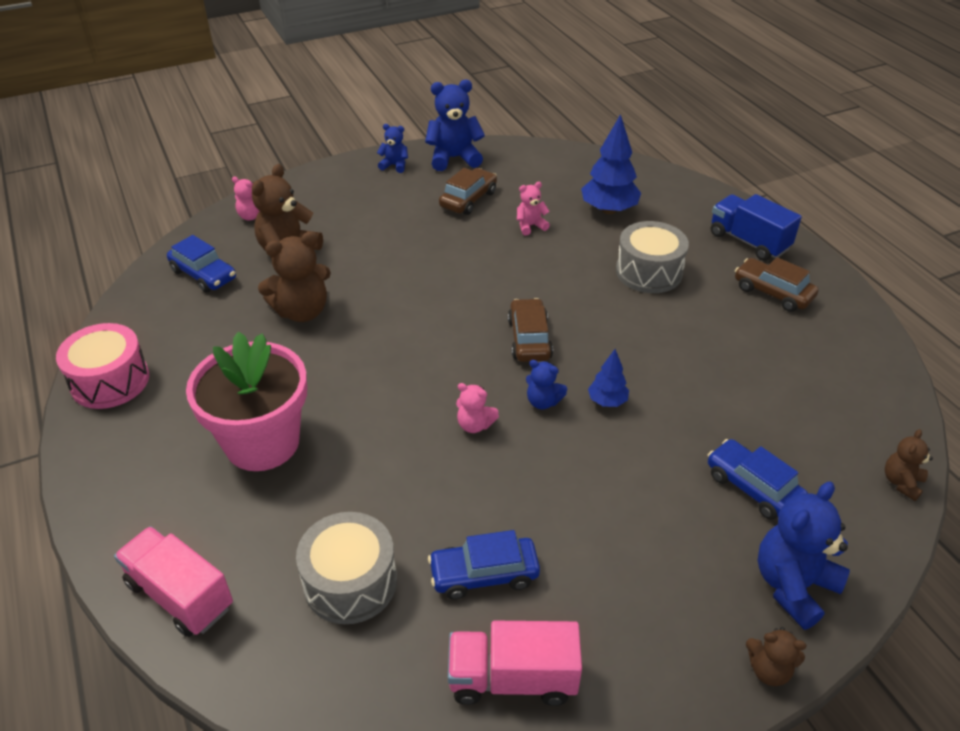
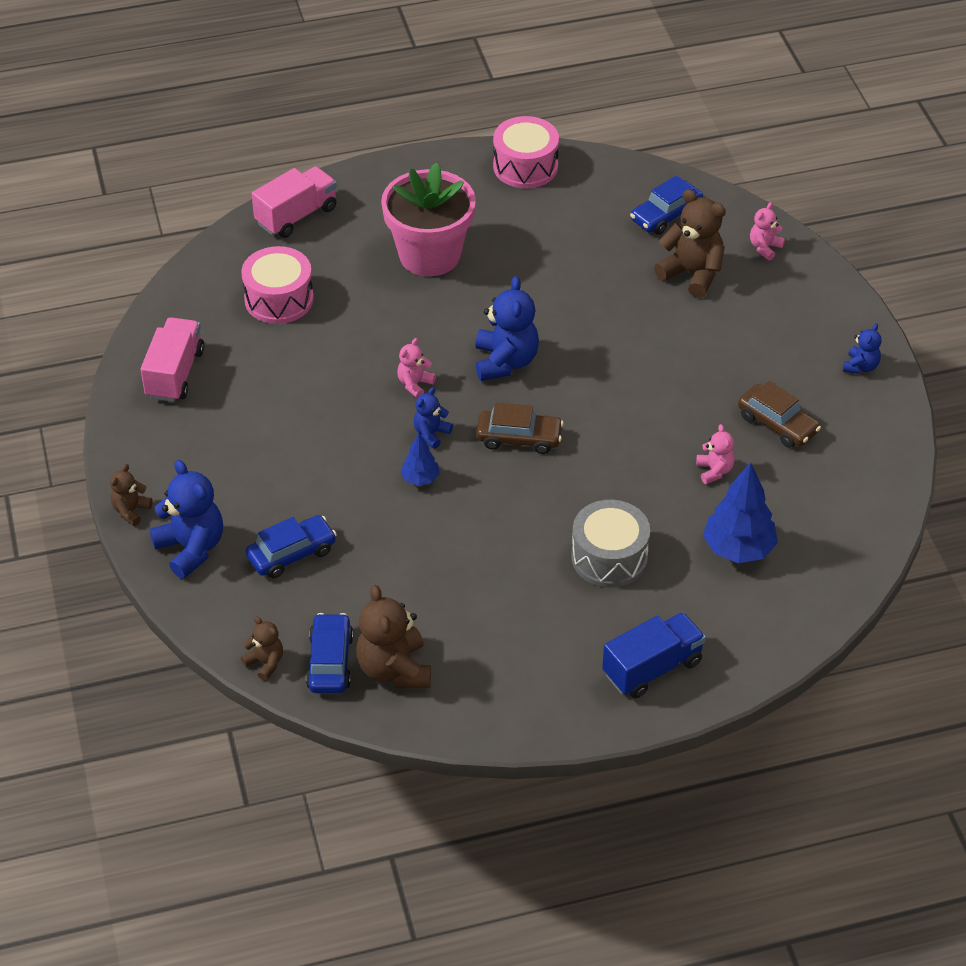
camera: 100 degrees right, 5 degrees up
brown teddy bear [258,232,331,322] -> brown teddy bear moved to [356,585,431,688]
grey drum [296,512,397,624] -> pink drum [241,246,314,324]
blue teddy bear [425,80,485,171] -> blue teddy bear moved to [475,276,539,381]
blue car [428,530,540,600] -> blue car moved to [306,613,353,693]
brown car [735,257,819,312] -> none

